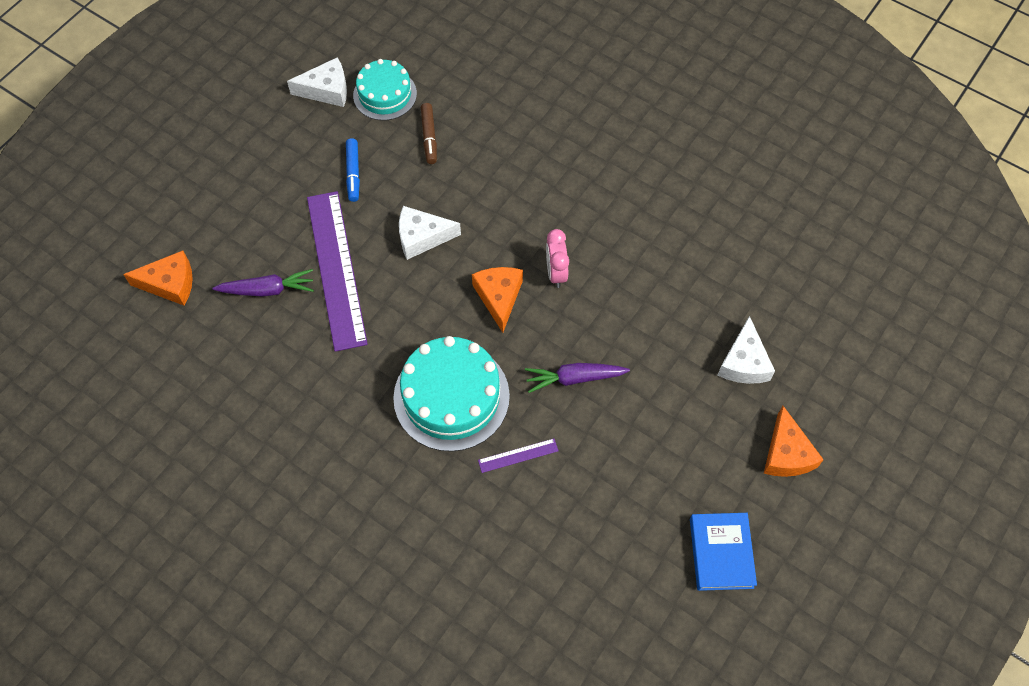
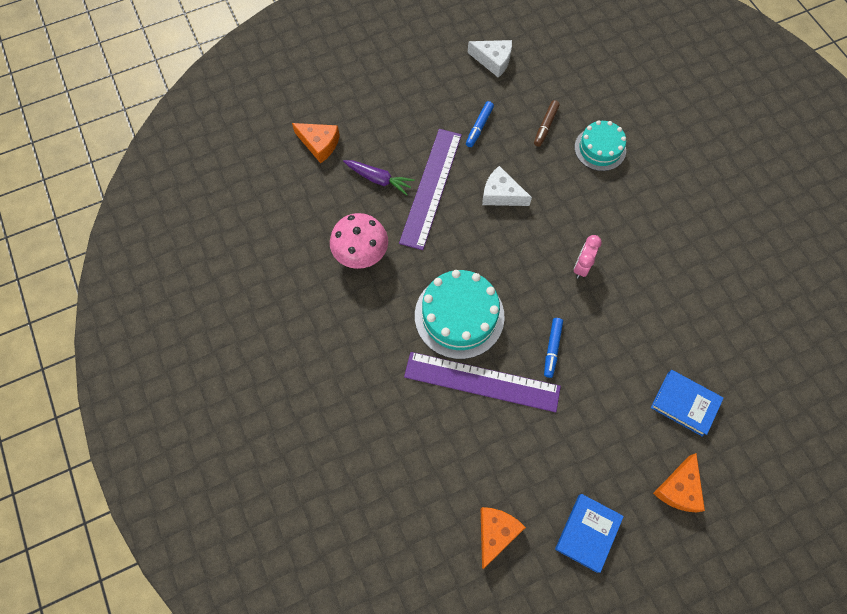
camera: 30 degrees right, 5 degrees up
turquoise cake [353,59,417,121] -> turquoise cake moved to [575,120,626,171]
orange cheese [472,267,523,333] -> orange cheese moved to [481,507,526,569]
purple ruler [478,438,559,473] -> purple ruler [404,352,561,412], size x2.46
purple carrot [525,363,630,393] -> blue marker [544,318,563,378]
white cheese [718,316,775,384] -> blue book [651,370,724,437]
none -> pink mushroom [330,213,388,269]

